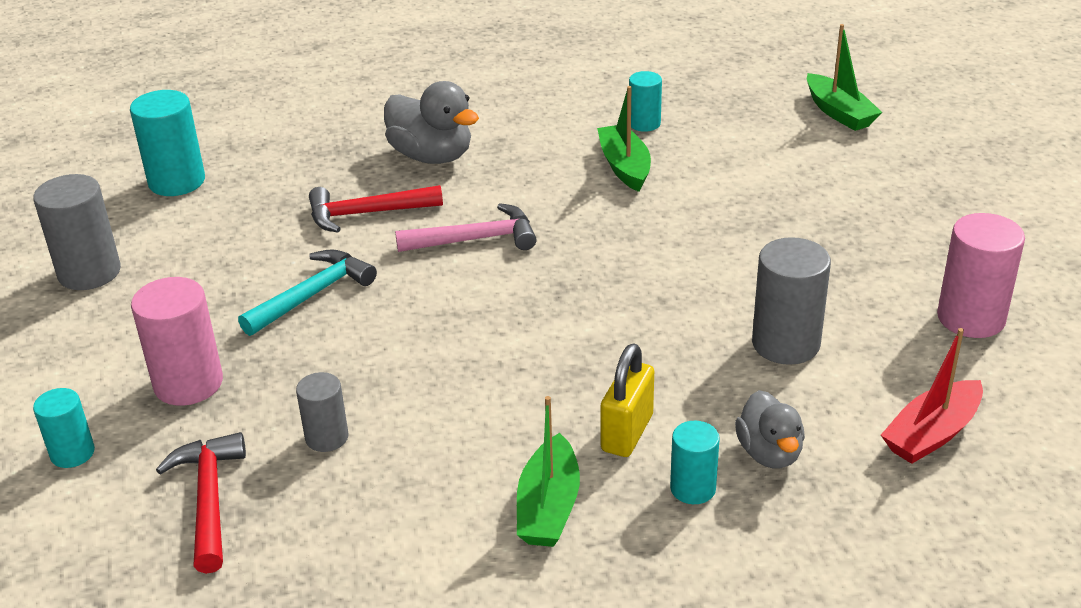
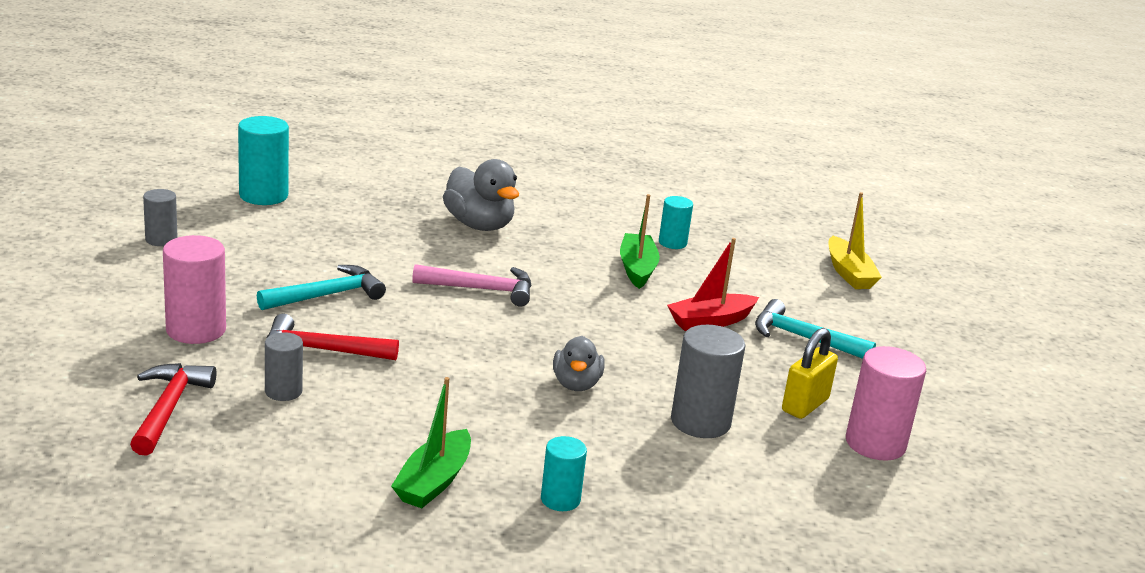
camera: 10 degrees right, 10 degrees down
grey cylinder [33,174,121,290] -> grey cylinder [143,189,178,246], size x0.60
turquoise cylinder [33,388,95,468] -> none
red hammer [309,185,443,233] -> red hammer moved to [267,314,399,360]
yellow padlock [600,344,654,457] -> yellow padlock moved to [782,328,838,419]
grey duck [735,390,805,468] -> grey duck moved to [553,336,605,391]
green boat [807,24,882,131] -> yellow boat [829,192,882,289]
red boat [881,328,983,464] -> red boat moved to [667,238,759,331]
none -> turquoise hammer [755,299,876,359]

